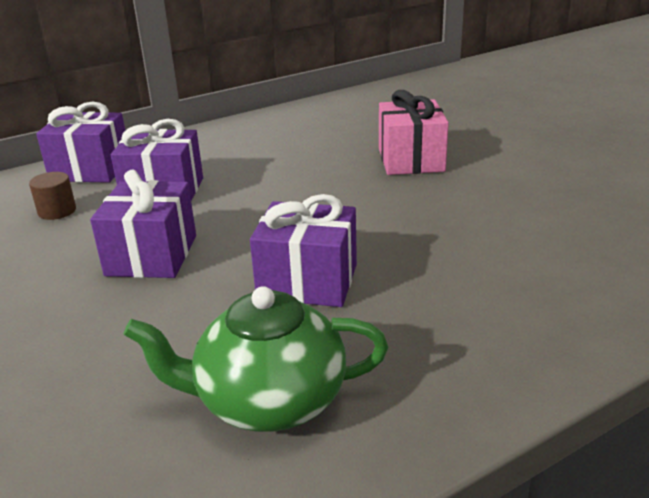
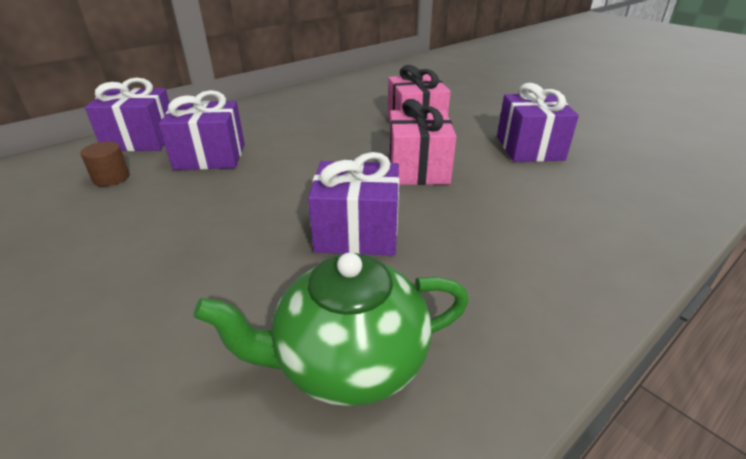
camera: 10 degrees left, 5 degrees up
purple gift [90,170,196,278] -> purple gift moved to [497,83,579,162]
none -> pink gift [389,99,456,185]

